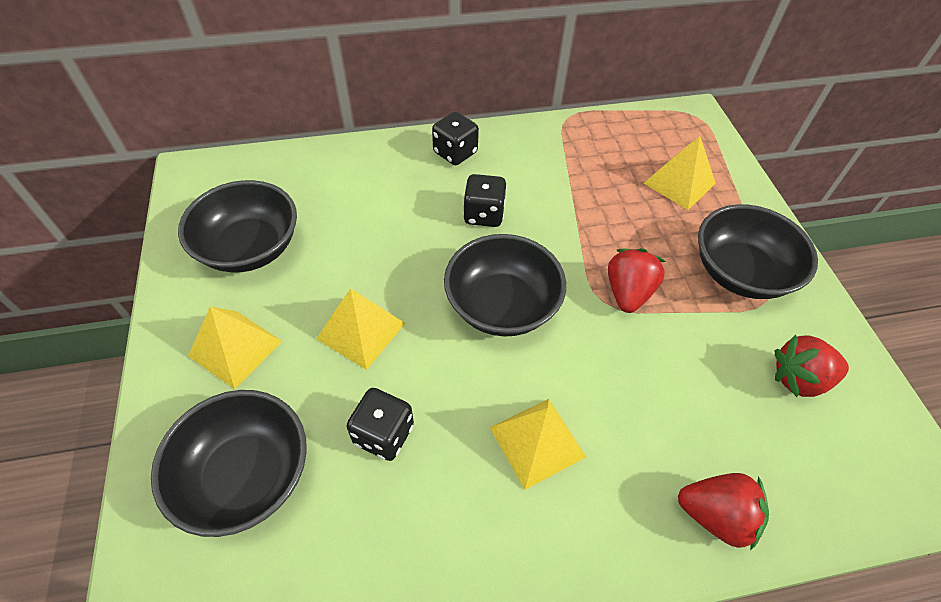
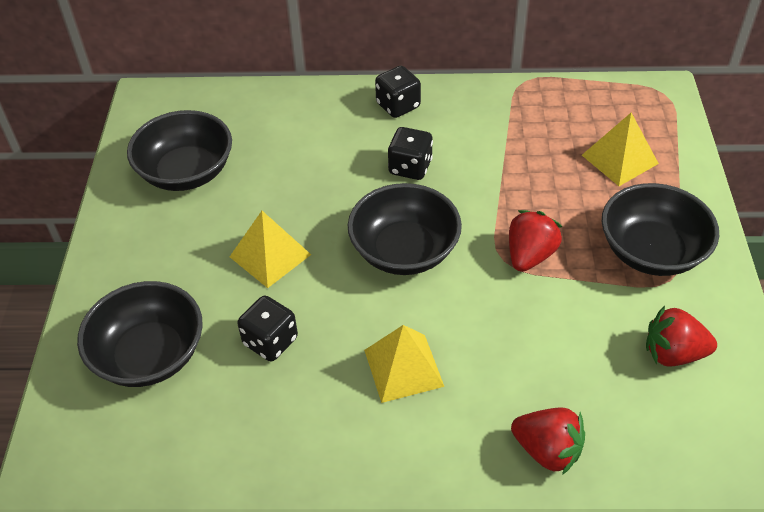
camera: 15 degrees right, 5 degrees down
yellow pyramid [188,307,282,389] -> none

